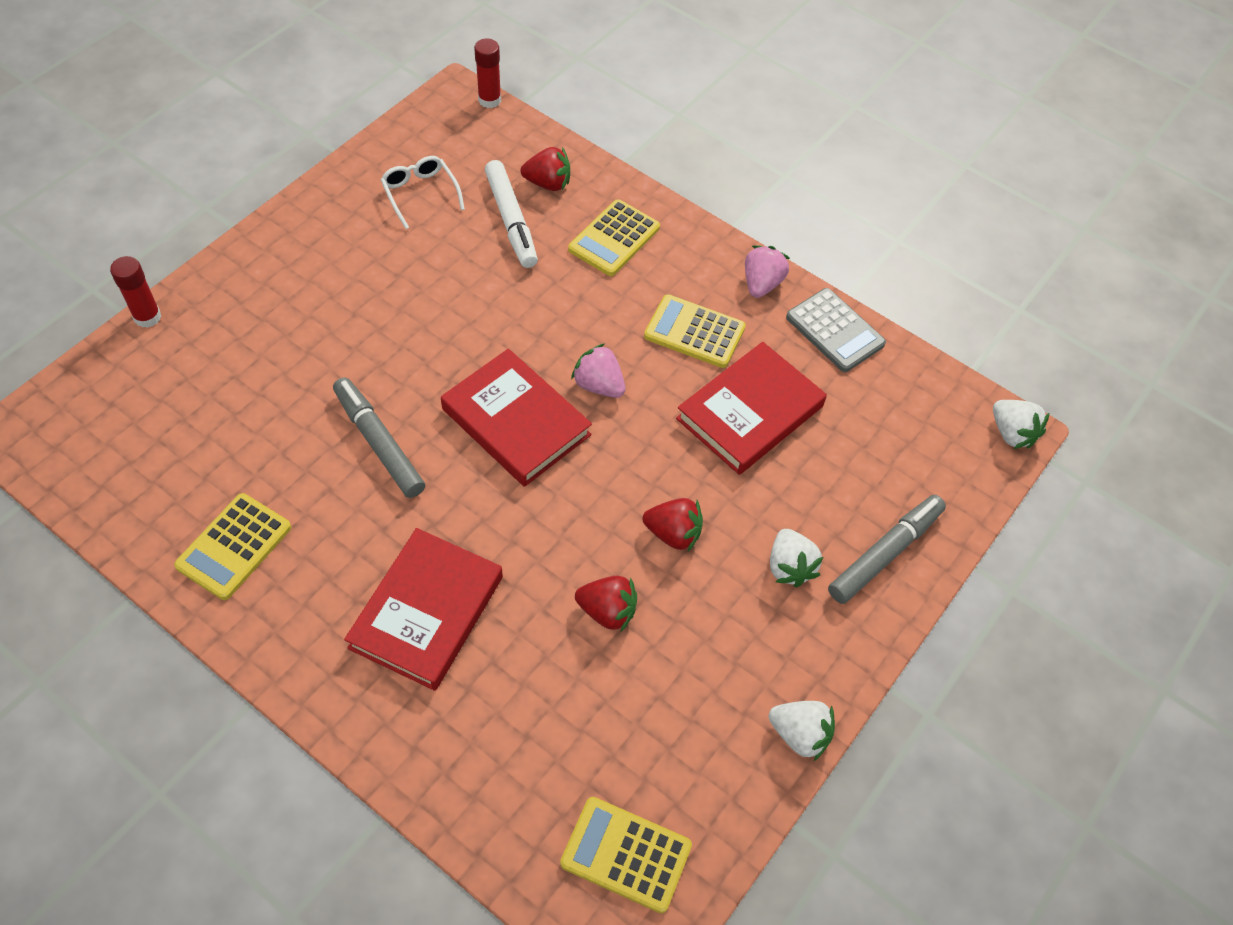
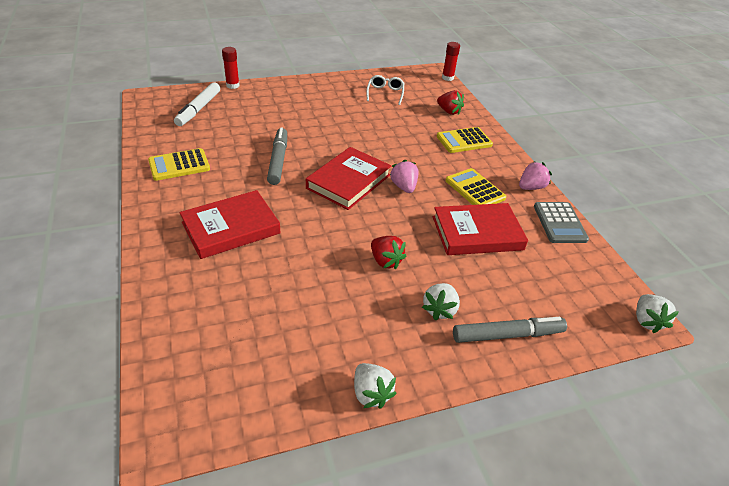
camera: 35 degrees right, 15 degrees down
red book [441,349,592,487] -> red book turned 45 degrees clockwise [306,147,391,210]
white marker [485,160,538,268] -> white marker moved to [174,82,220,126]
yellow calculator [560,797,692,913] -> none
red strawberry [575,576,637,632] -> none

